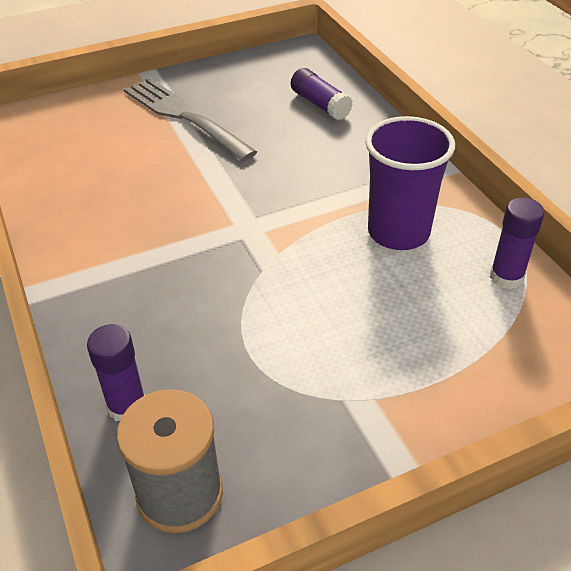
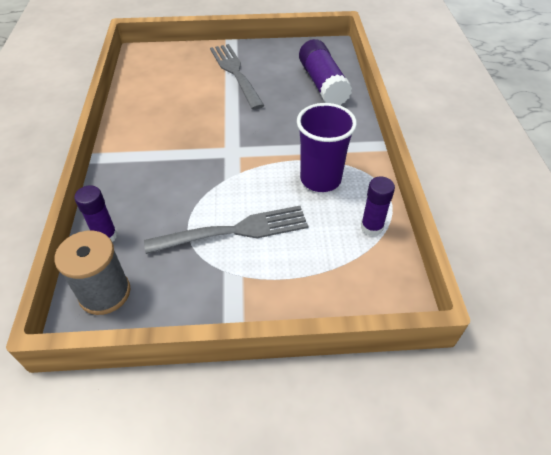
camera: 20 degrees right, 5 degrees up
purple glue stick [291,68,353,120] -> purple glue stick [299,39,352,105], size x1.68
none -> grey fork [144,206,308,254]

